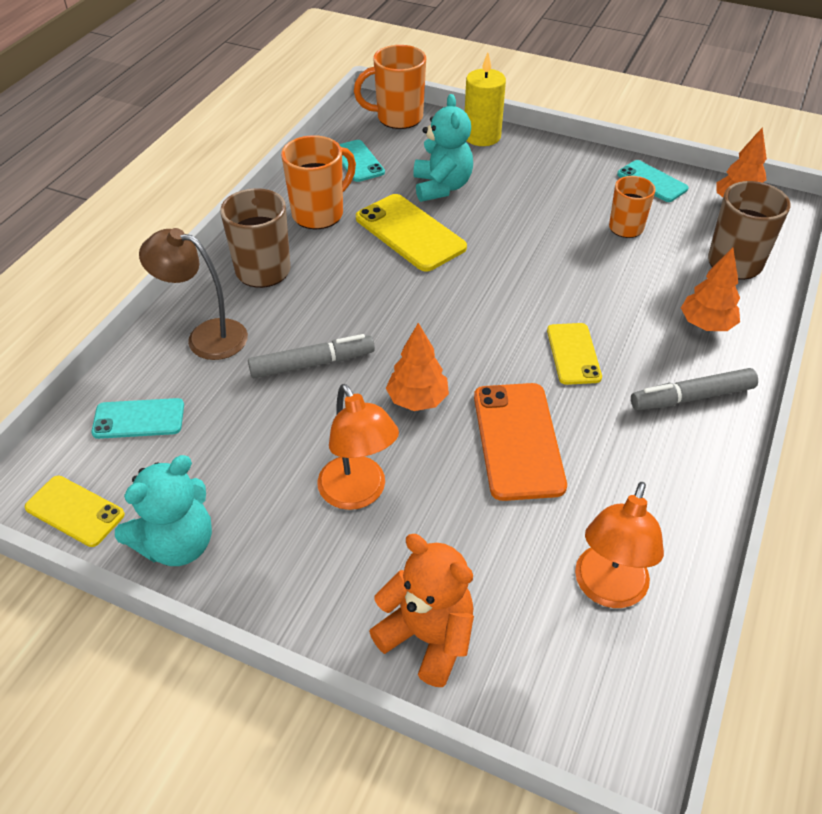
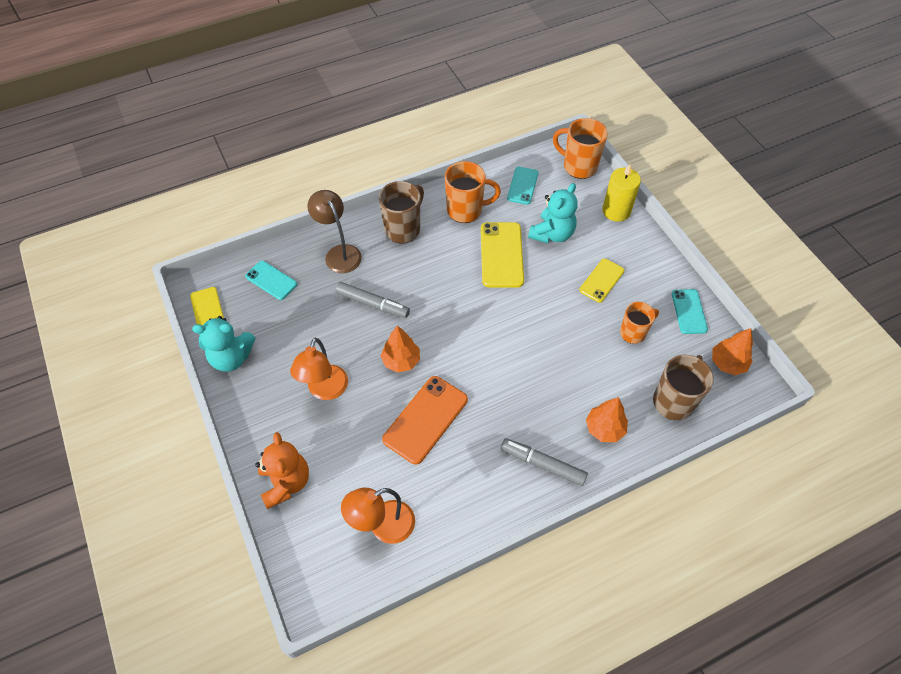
camera: 40 degrees right, 10 degrees up
yellow phone [547,323,602,385] -> yellow phone moved to [579,258,625,303]

